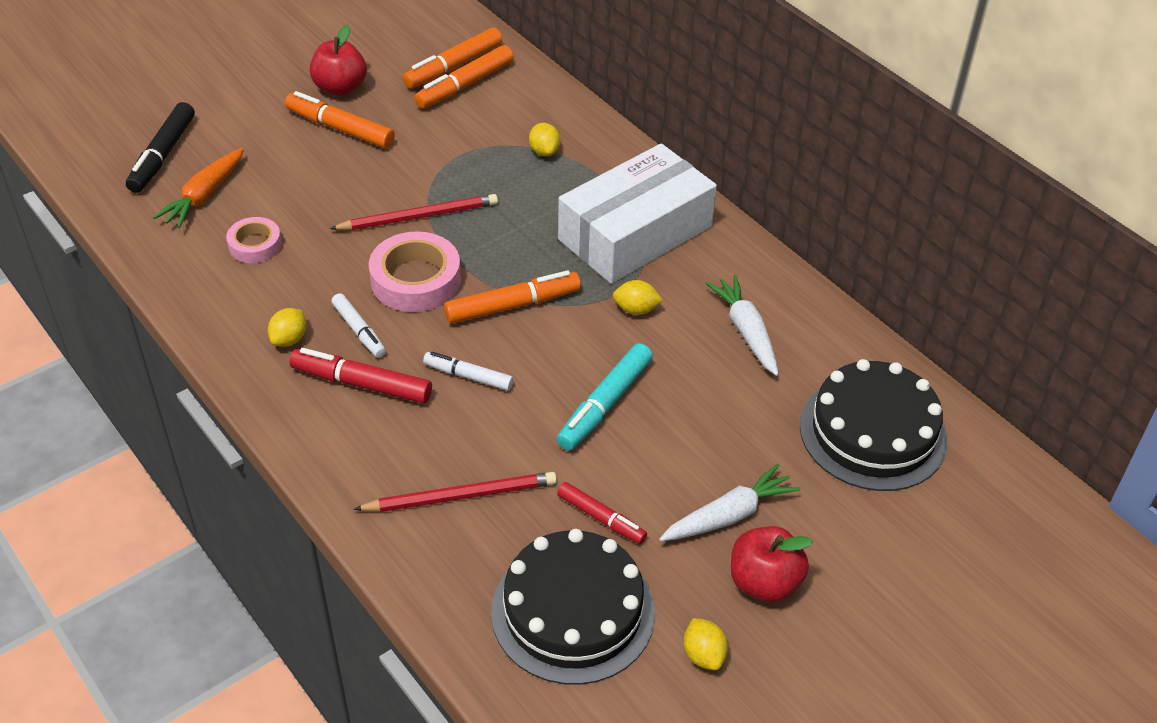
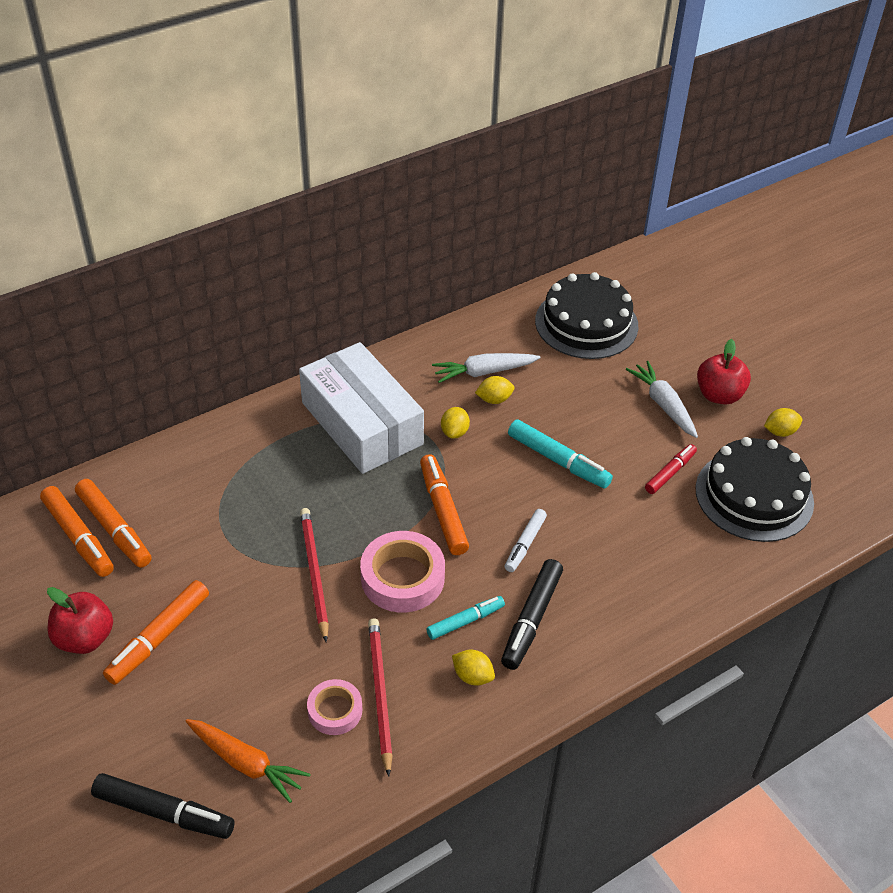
camera: 85 degrees left, 0 degrees up
red marker [290,348,432,404] -> black marker [501,559,563,670]
white marker [331,293,386,358] -> turquoise marker [427,596,505,640]
red pencil [354,472,557,512] -> red pencil moved to [368,618,393,777]
yellow lemon [529,123,560,156] -> yellow lemon moved to [475,376,515,404]

